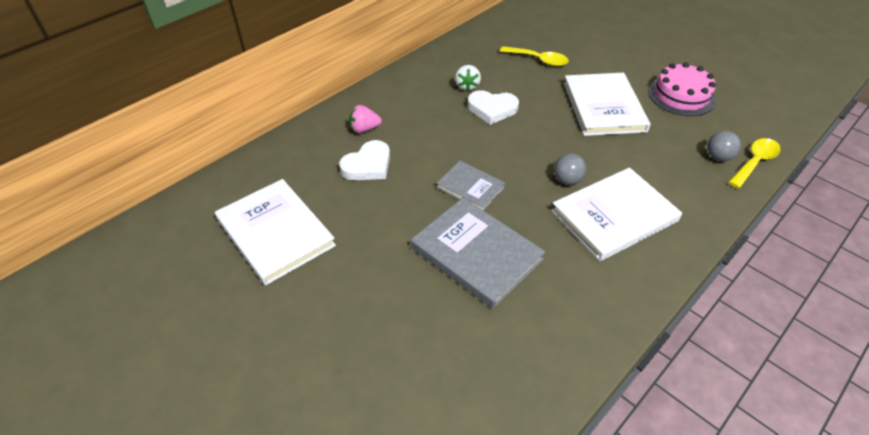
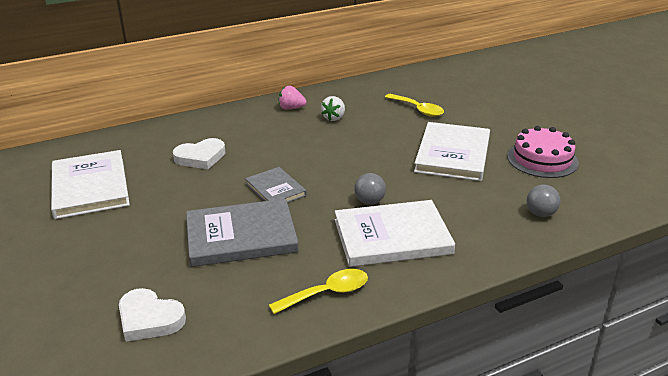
camera: 20 degrees right, 15 degrees down
pink strawberry [349,105,382,133] -> pink strawberry moved to [279,86,307,109]
grey book [411,198,545,308] -> grey book turned 75 degrees counterclockwise [186,199,299,267]
white heart [467,90,519,125] -> white heart moved to [119,288,186,342]
yellow spoon [729,138,781,188] -> yellow spoon moved to [269,269,368,314]

